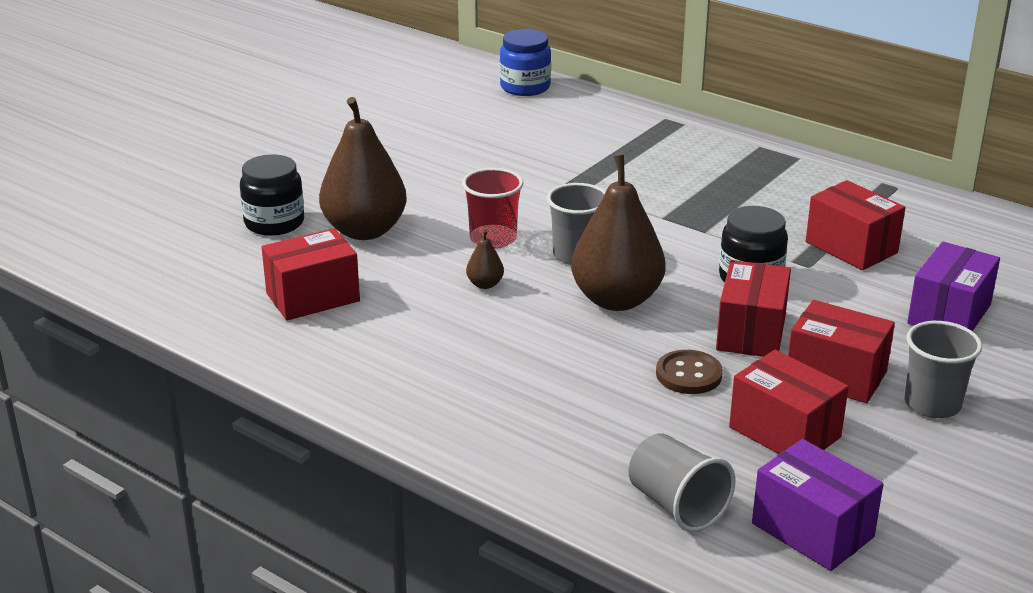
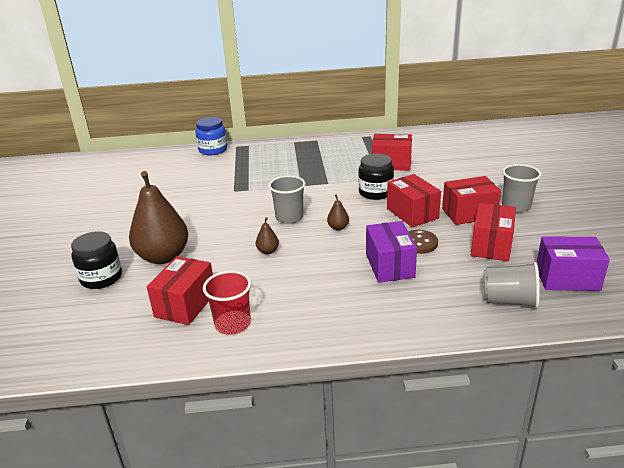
camera: 40 degrees left, 0 degrees up
red cup [462,168,524,249] -> red cup moved to [203,271,251,335]
blue jar [500,29,551,96] -> blue jar moved to [195,117,227,155]
brown pear [571,154,666,311] -> brown pear [327,194,349,231], size x0.41
red box [729,350,849,454] -> red box turned 75 degrees counterclockwise [471,203,516,261]
purple box [907,242,1000,331] -> purple box moved to [366,221,417,283]

